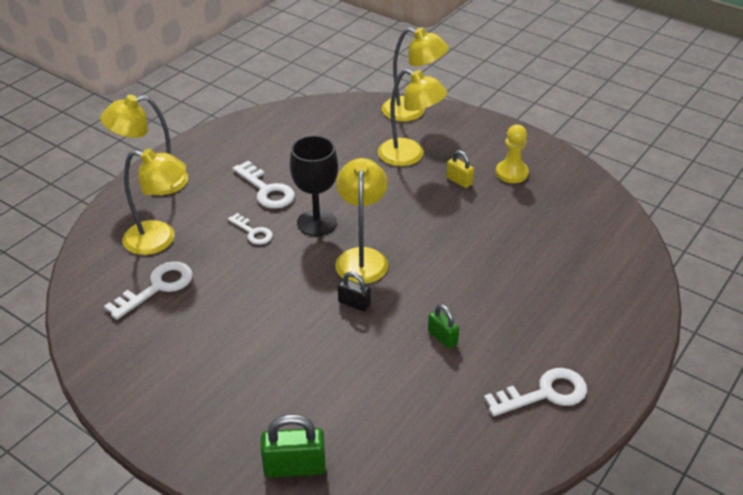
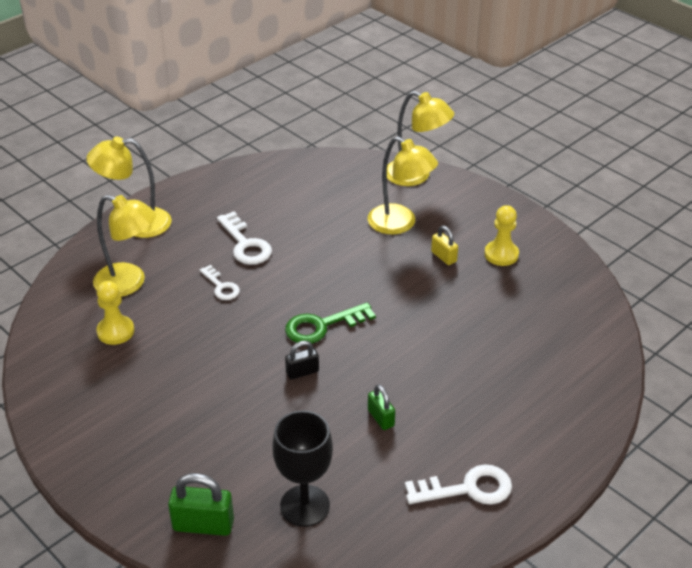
camera: 10 degrees right, 0 degrees up
white key [104,261,193,320] -> yellow pawn [96,281,134,345]
black goblet [290,135,338,236] -> black goblet moved to [272,410,333,527]
yellow lamp [335,158,388,284] -> green key [285,302,376,343]
black padlock [338,272,371,312] -> black padlock turned 60 degrees counterclockwise [285,341,319,380]

